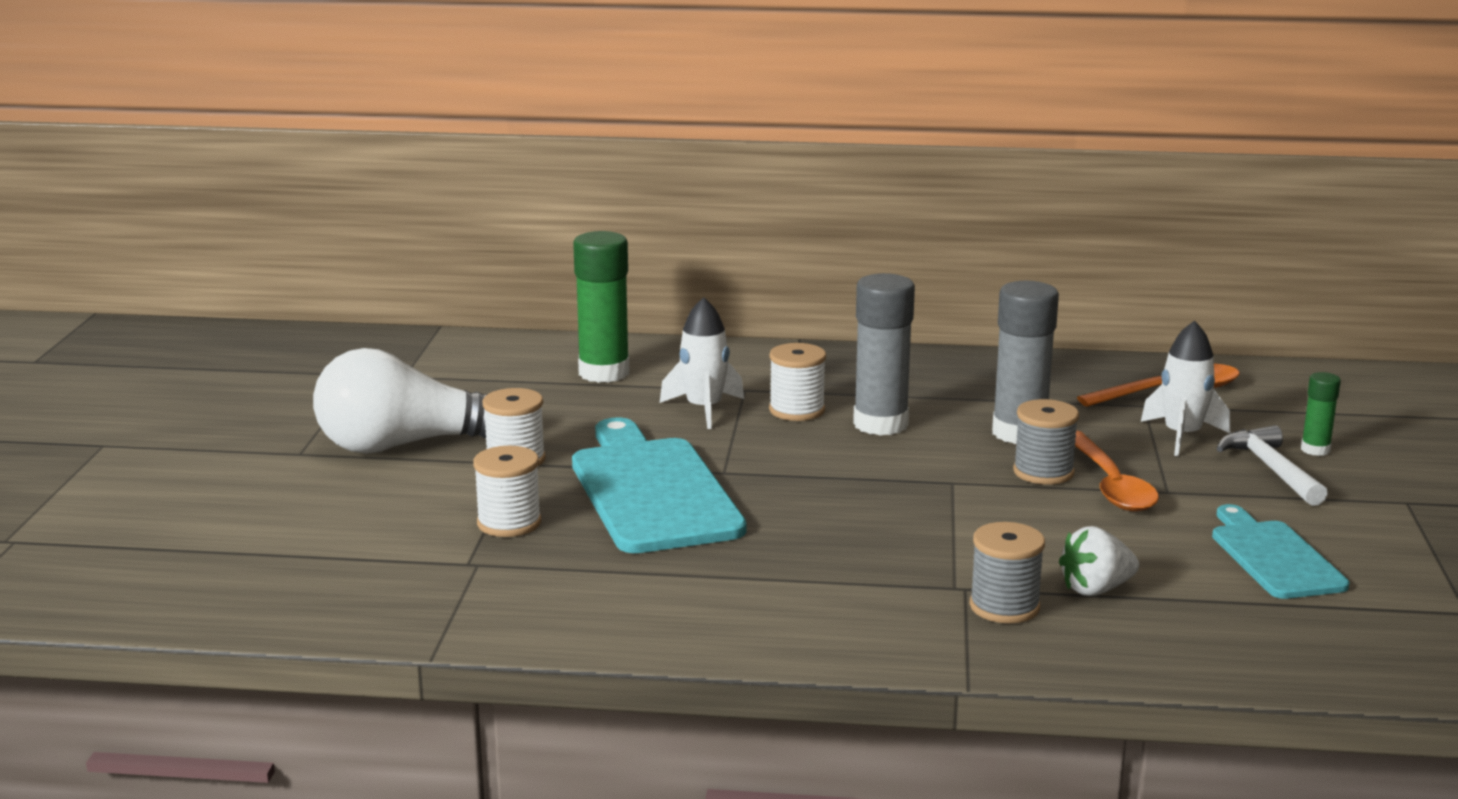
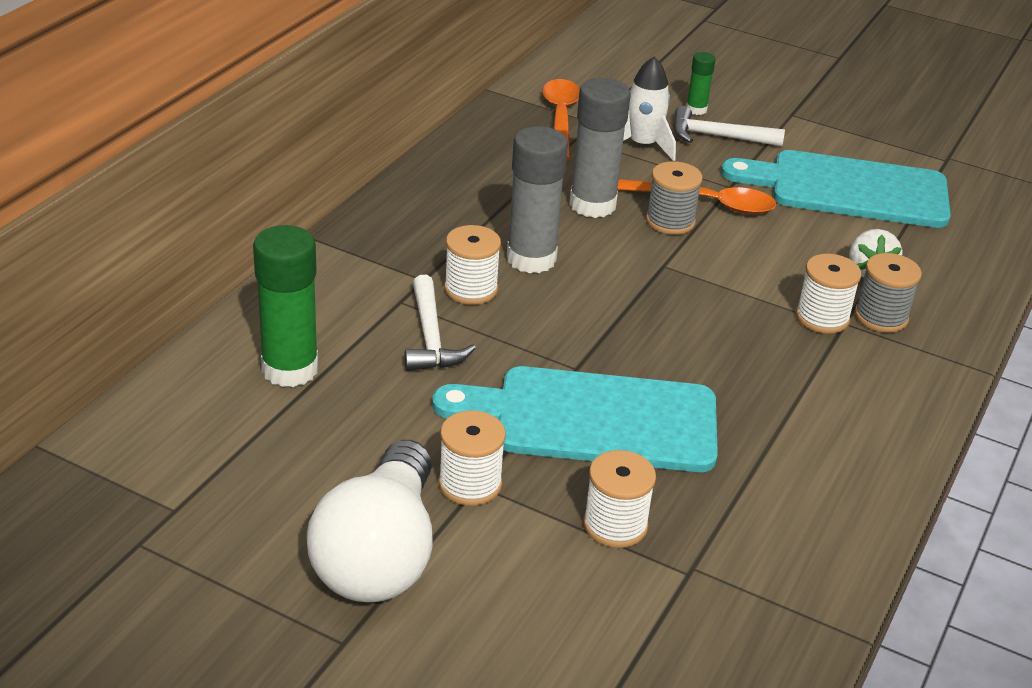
camera: 70 degrees left, 15 degrees up
white rocket [660,297,744,429] -> white hammer [405,275,476,371]
turquoise cutting board [1212,504,1350,599] -> turquoise cutting board [721,150,951,228], size x1.67
none -> white spool [796,254,861,334]

